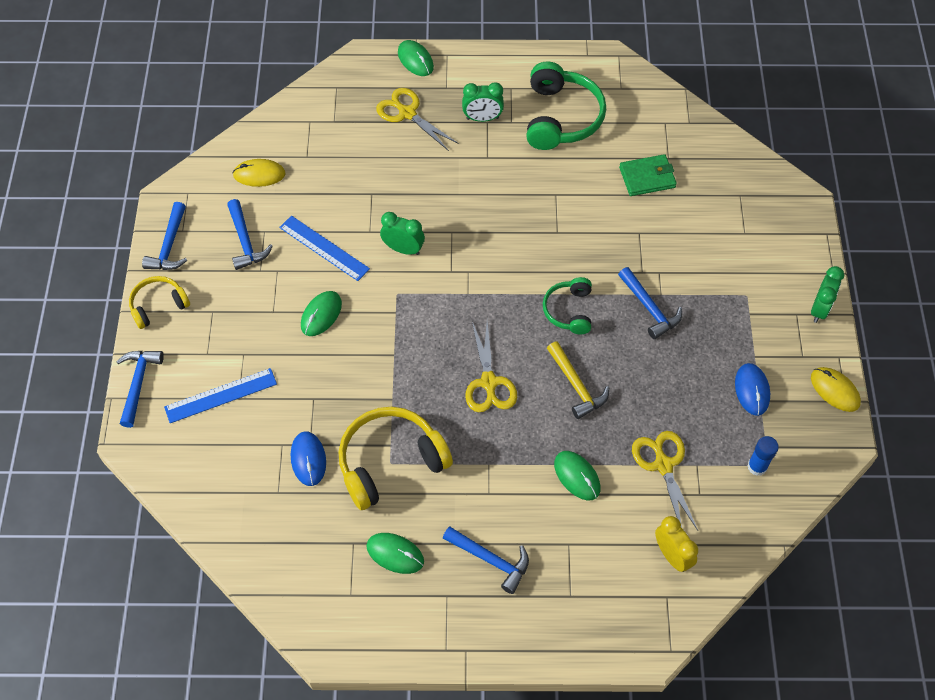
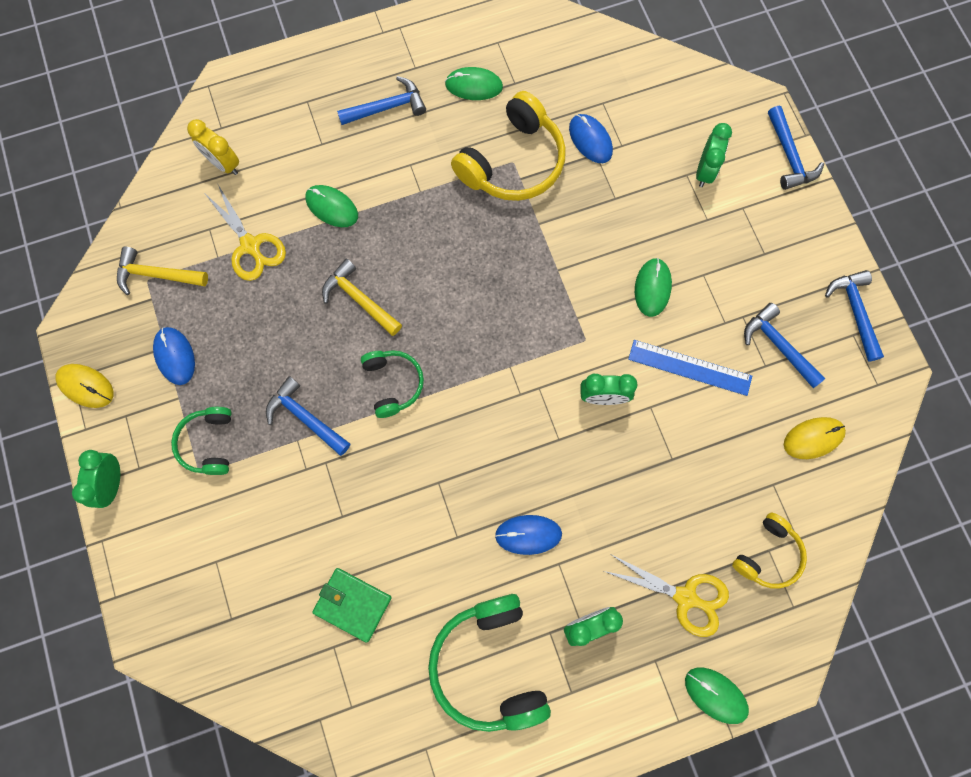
camera: 160 degrees right, 15 degrees up
yellow headphones [129,276,190,329] -> yellow headphones moved to [732,513,807,589]
blue ruler [164,368,277,423] -> green clock [696,123,732,187]
blue hammer [442,526,529,594] -> blue hammer turned 150 degrees clockwise [337,76,426,125]
yellow scissors [465,322,517,412] -> none
green wallet [619,154,677,196] -> green wallet turned 60 degrees clockwise [312,568,392,643]
blue glue stick [747,436,779,476] -> yellow hammer [117,247,208,295]
none -> green headphones [171,407,232,475]
none -> blue mouse [495,515,562,555]

